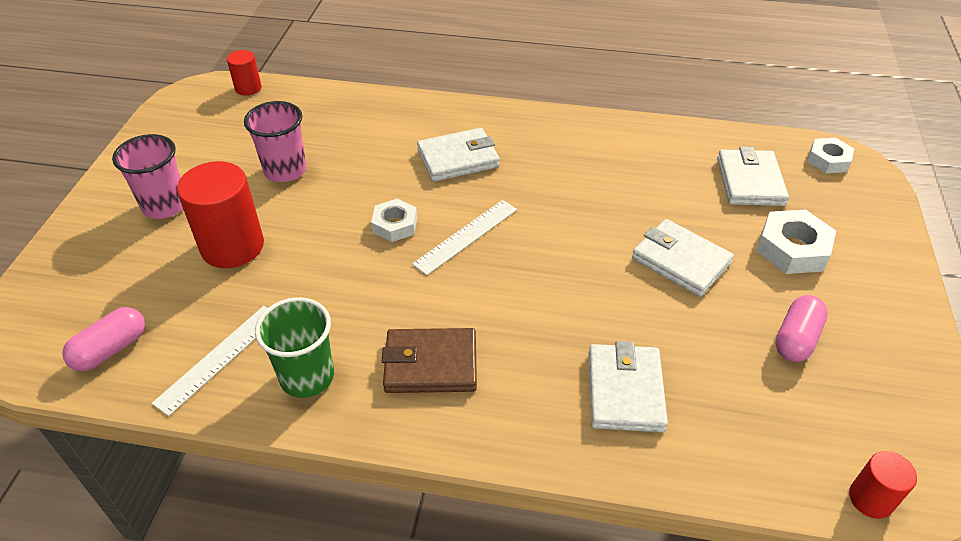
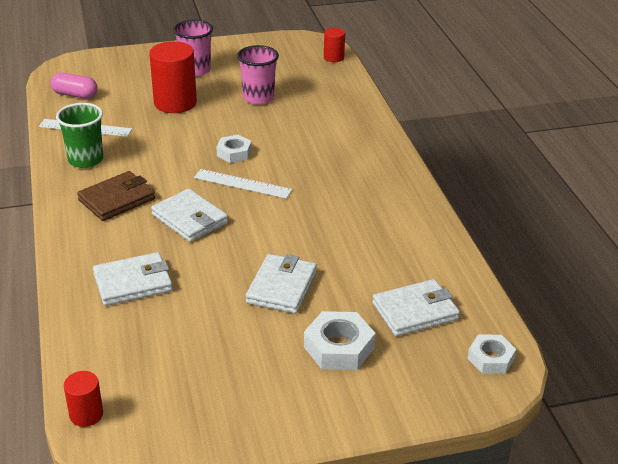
camera: 65 degrees right, 10 degrees down
brown wallet [382,328,477,393] -> brown wallet turned 75 degrees clockwise [77,171,155,221]
white wallet [417,128,500,182] -> white wallet moved to [151,189,228,242]
pink capsule [775,295,828,362] -> none

